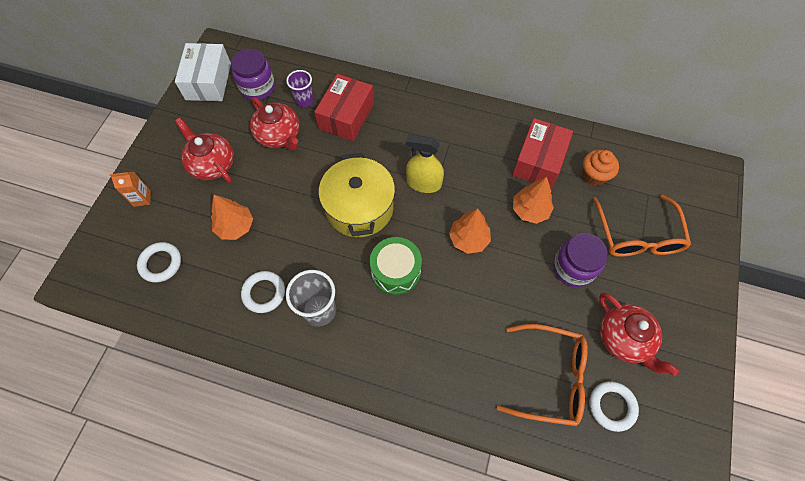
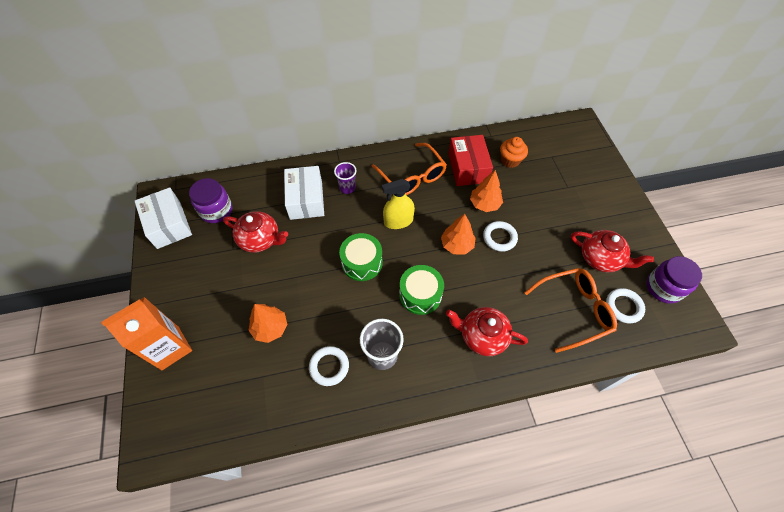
camera: 30 degrees left, 5 degrees down
orange carton [110,172,151,207] -> orange carton [101,297,192,370], size x2.07
white ring [137,242,181,283] -> white ring moved to [483,221,518,252]
red teapot [175,118,234,183] -> red teapot moved to [446,307,528,356]
purple cup [286,70,314,107] -> purple cup moved to [334,162,356,194]
red box [314,74,374,141] -> white box [284,166,324,220]
yellow pot [319,153,395,237] -> green drum [339,233,383,281]
purple jar [553,233,608,287] -> purple jar moved to [646,256,702,304]
orange glasses [593,195,691,257] -> orange glasses moved to [371,143,447,195]

